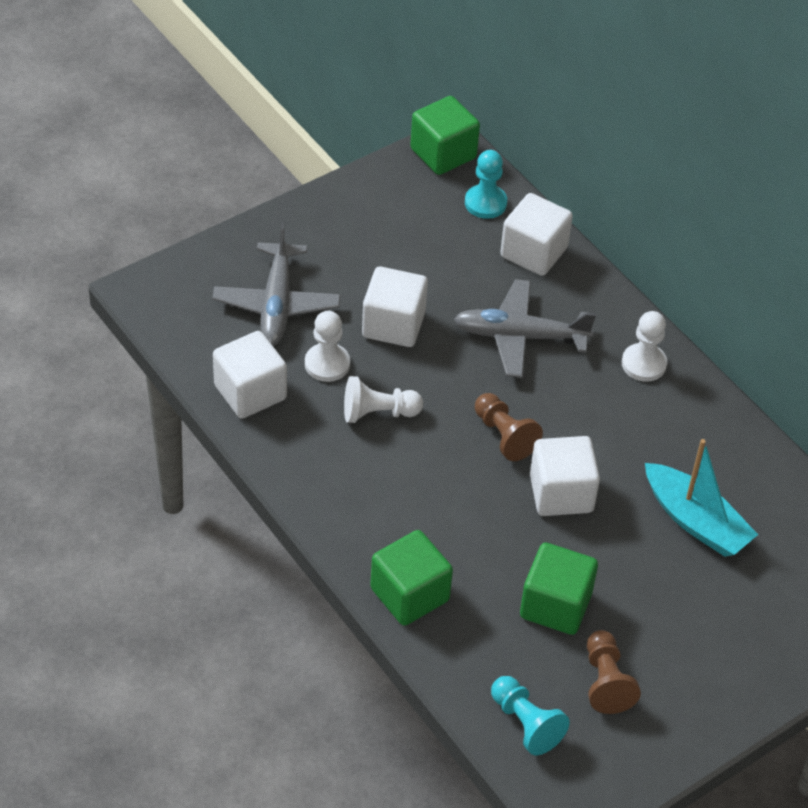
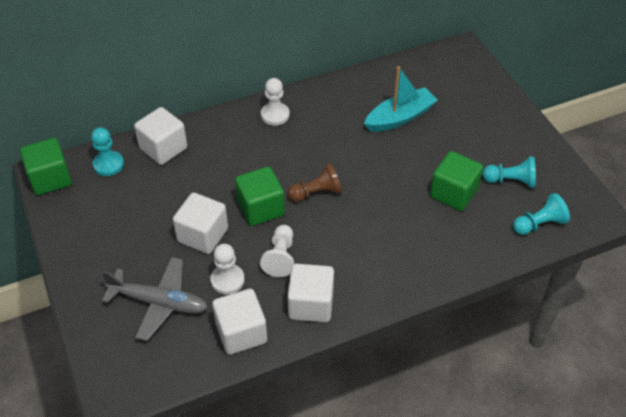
camera: 75 degrees left, 0 degrees up
green cube [370,530,453,626] -> green cube moved to [235,166,285,226]
grey plane [453,279,596,378] -> none
white cube [530,436,600,516] -> white cube moved to [287,264,334,322]
brown pawn [587,630,641,714] -> turquoise pawn [482,156,536,188]

